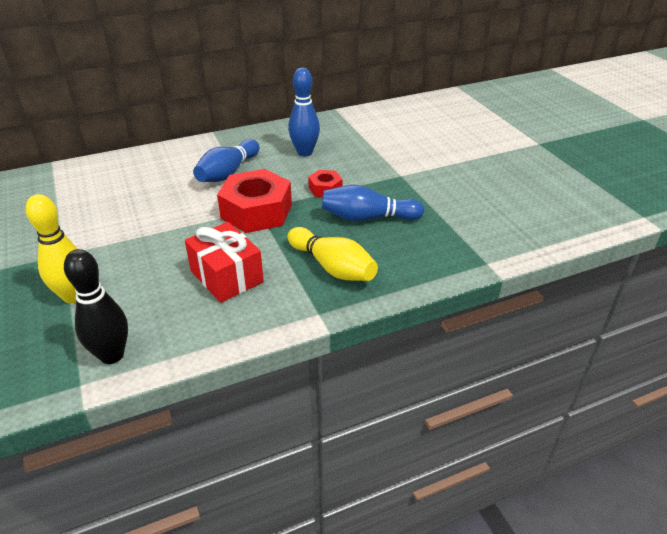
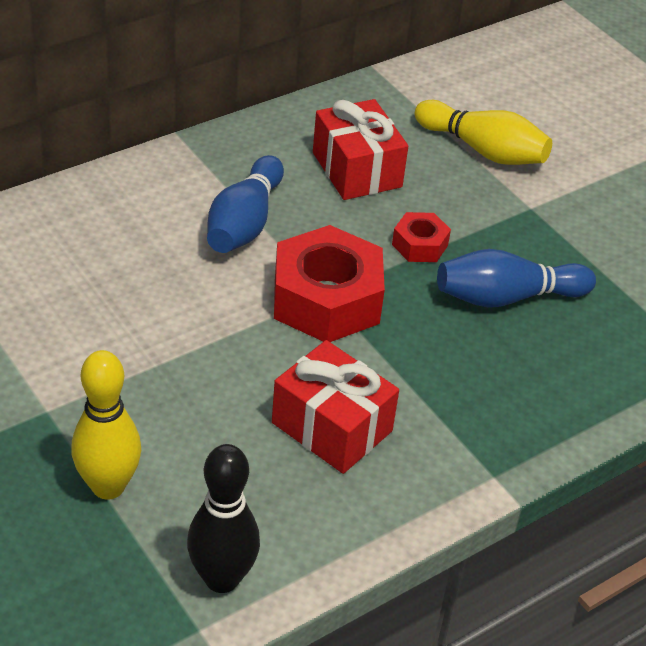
camera: 15 degrees left, 5 degrees up
blue bowling pin [288,68,320,156] -> red gift [313,99,408,200]
yellow bowling pin [288,227,378,281] -> yellow bowling pin moved to [415,100,552,165]

